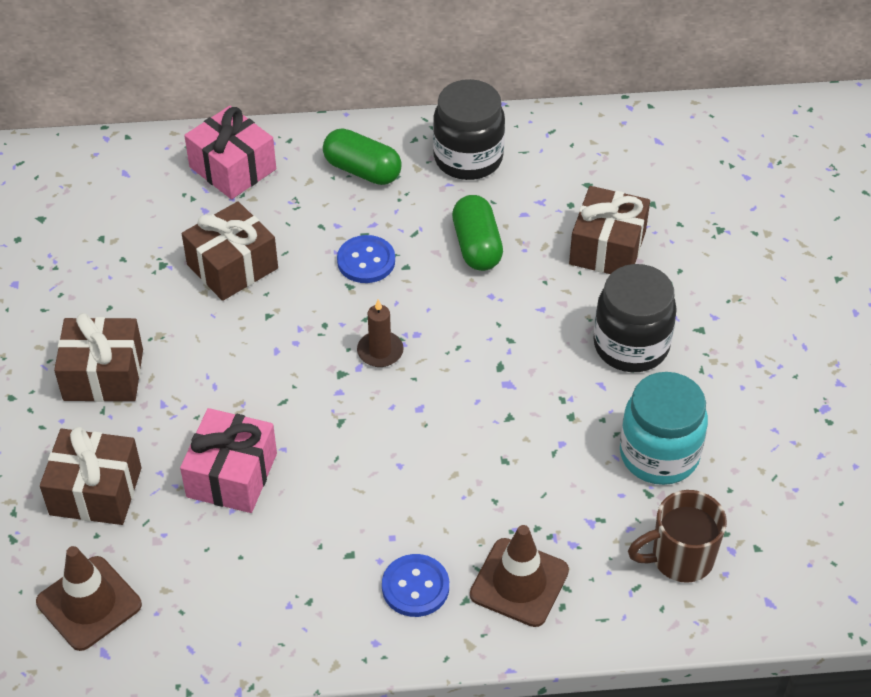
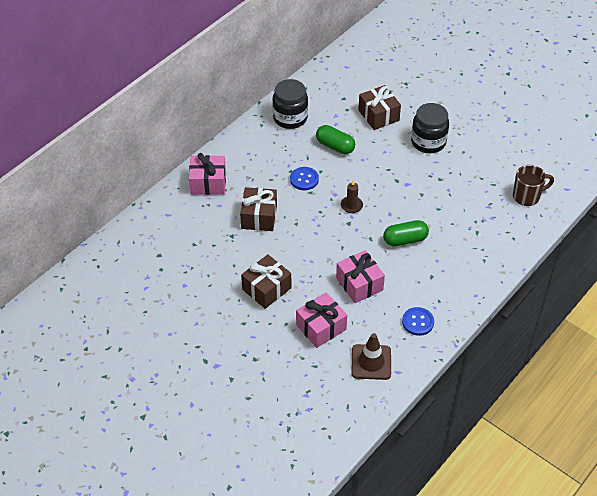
camera: 45 degrees left, 0 degrees up
brown gift [40,427,141,525] -> pink gift [296,292,347,348]
green capsule [323,128,402,185] -> green capsule moved to [383,220,429,246]
blue button [382,554,449,617] -> blue button moved to [402,307,434,336]
brown traffic cone [470,525,569,627] -> none
turquoise jar [620,372,708,485] -> none
brown mug [628,490,727,583] -> brown mug turned 135 degrees counterclockwise [513,165,554,206]

